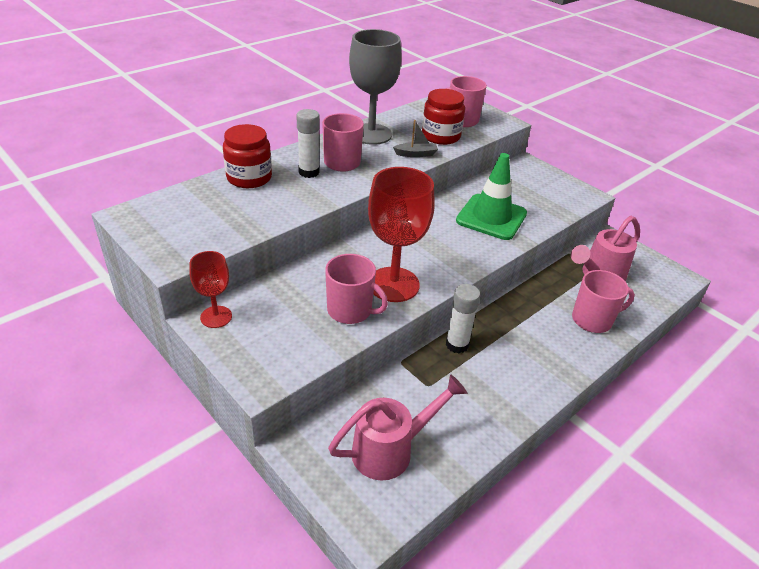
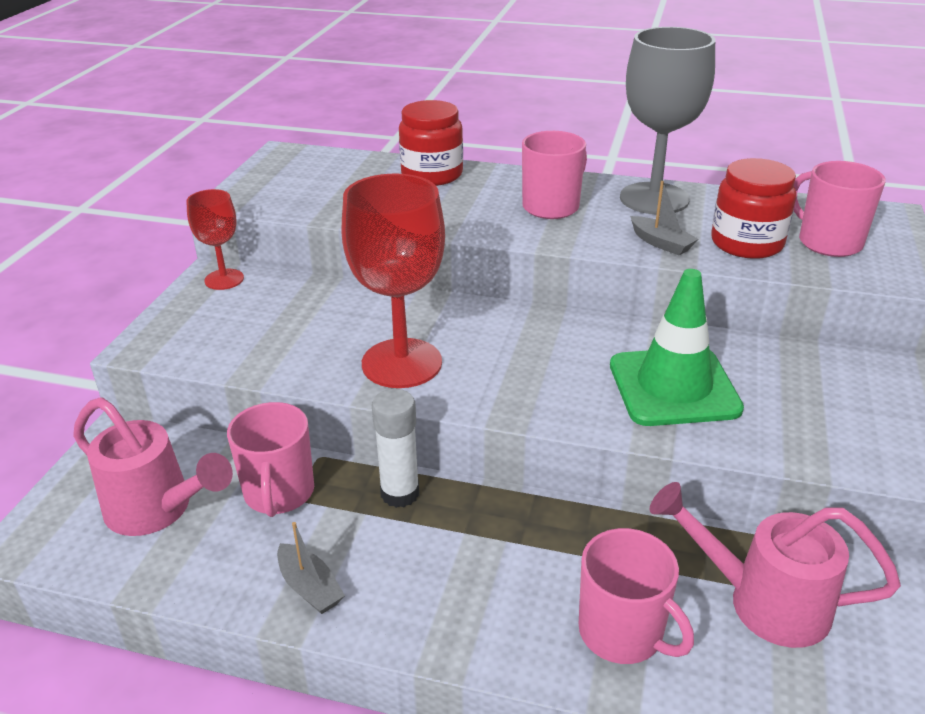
camera: 60 degrees right, 5 degrees down
white glue stick [297,109,320,178] -> none
pink mug [325,254,388,324] -> pink mug moved to [227,402,314,517]
none -> grey boat [277,522,345,614]

